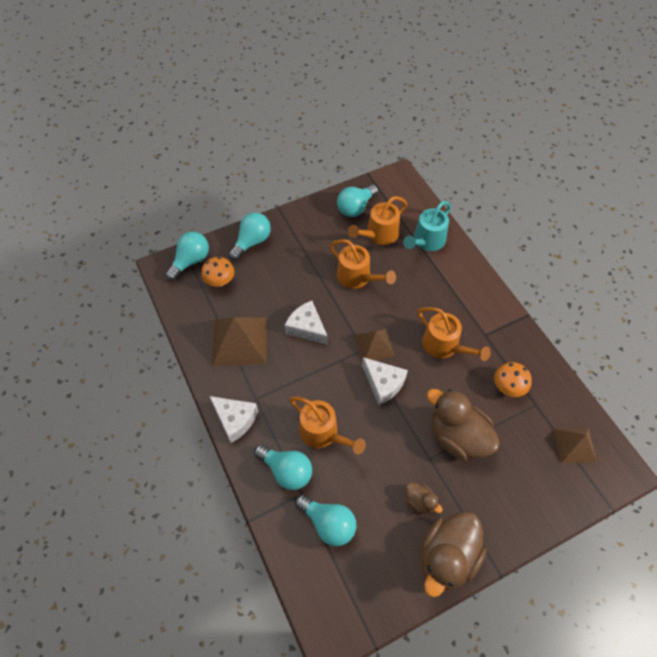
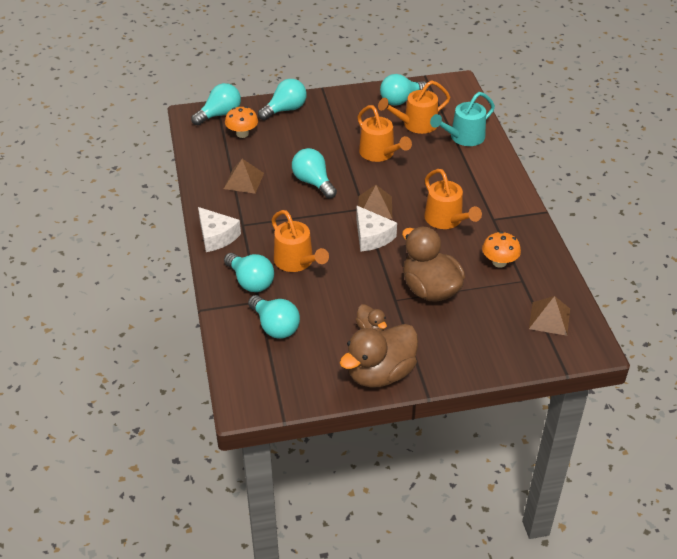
camera: 15 degrees right, 15 degrees down
brown pyramid [212,317,267,366] -> brown pyramid [224,159,264,194], size x0.61
white cheese [285,301,328,345] -> turquoise light bulb [292,148,337,199]

